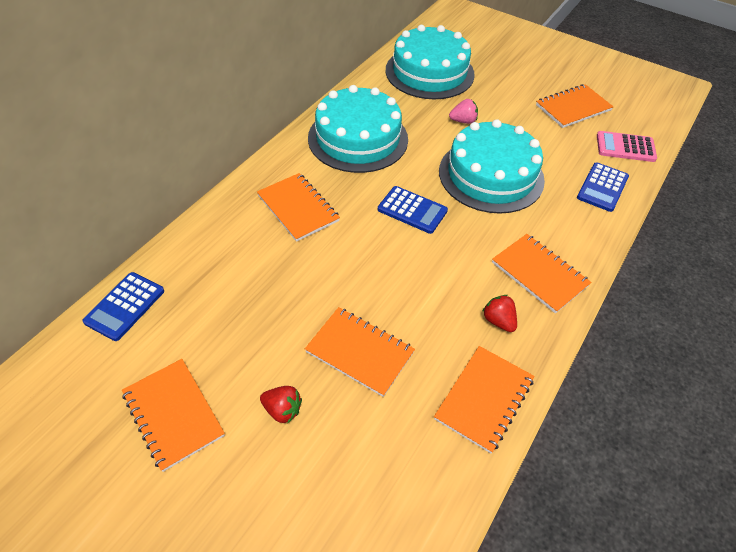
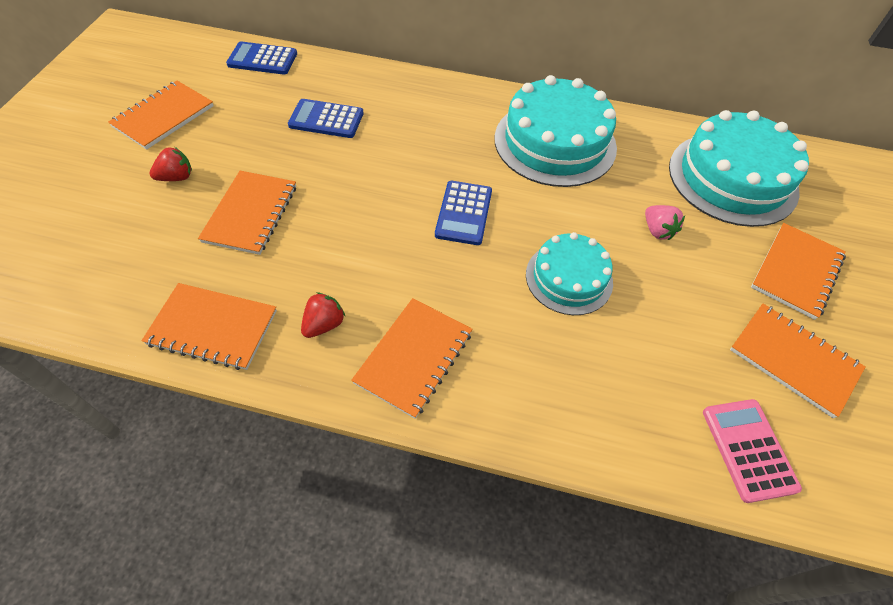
camera: 70 degrees right, 5 degrees up
orange notebook [257,173,340,242] -> orange notebook moved to [751,223,846,320]
red strawberry [260,386,302,423] -> red strawberry turned 120 degrees counterclockwise [149,147,192,181]
turquoise cake [439,119,545,214] -> turquoise cake [526,232,613,315], size x0.60
blue calculator [577,162,629,212] -> blue calculator moved to [288,99,364,138]

